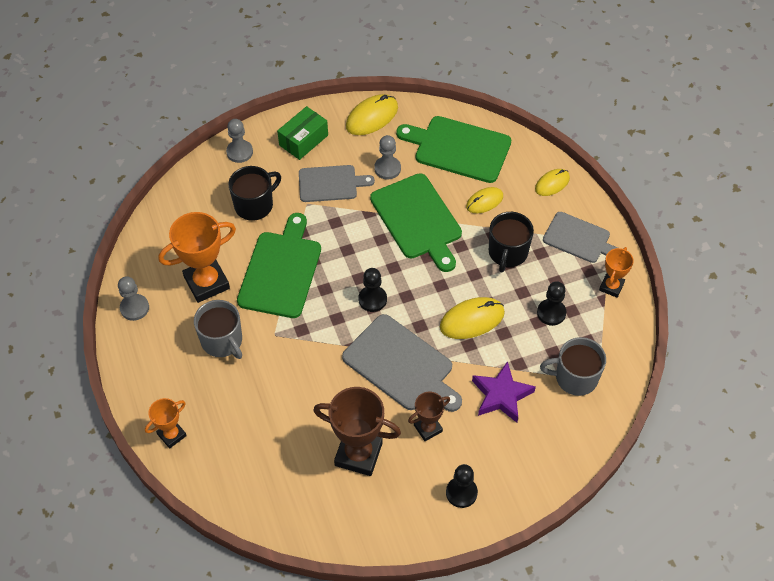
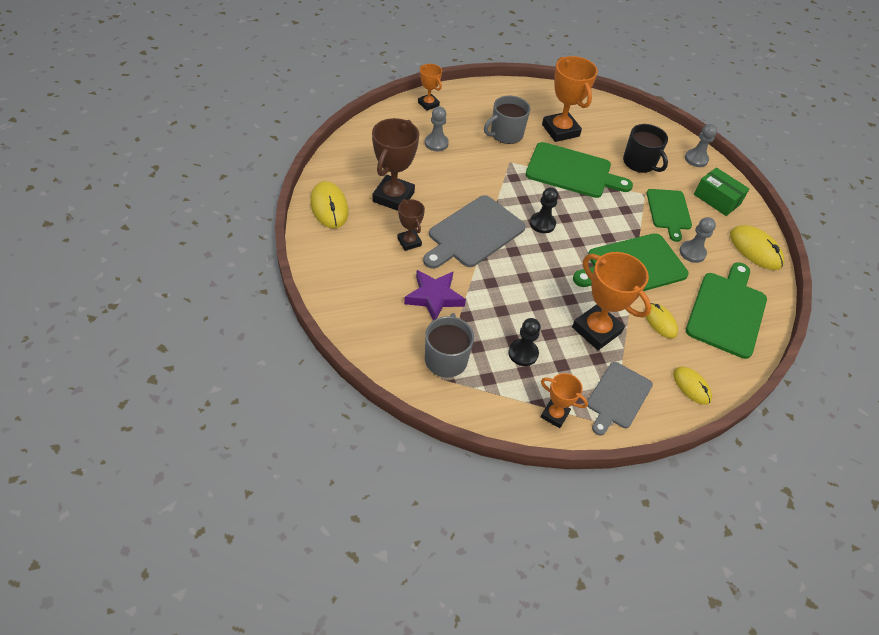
camera: 90 degrees right, 5 degrees down
grey pawn [118,276,149,321] -> grey pawn moved to [425,107,449,151]
grey cutting board [299,165,375,202] -> green cutting board [647,189,692,242]
yellow mouse [440,297,505,339] -> yellow mouse moved to [310,181,348,228]
black pawn [446,464,478,508] -> none
black mug [489,212,534,272] -> orange trophy [572,252,651,350]

